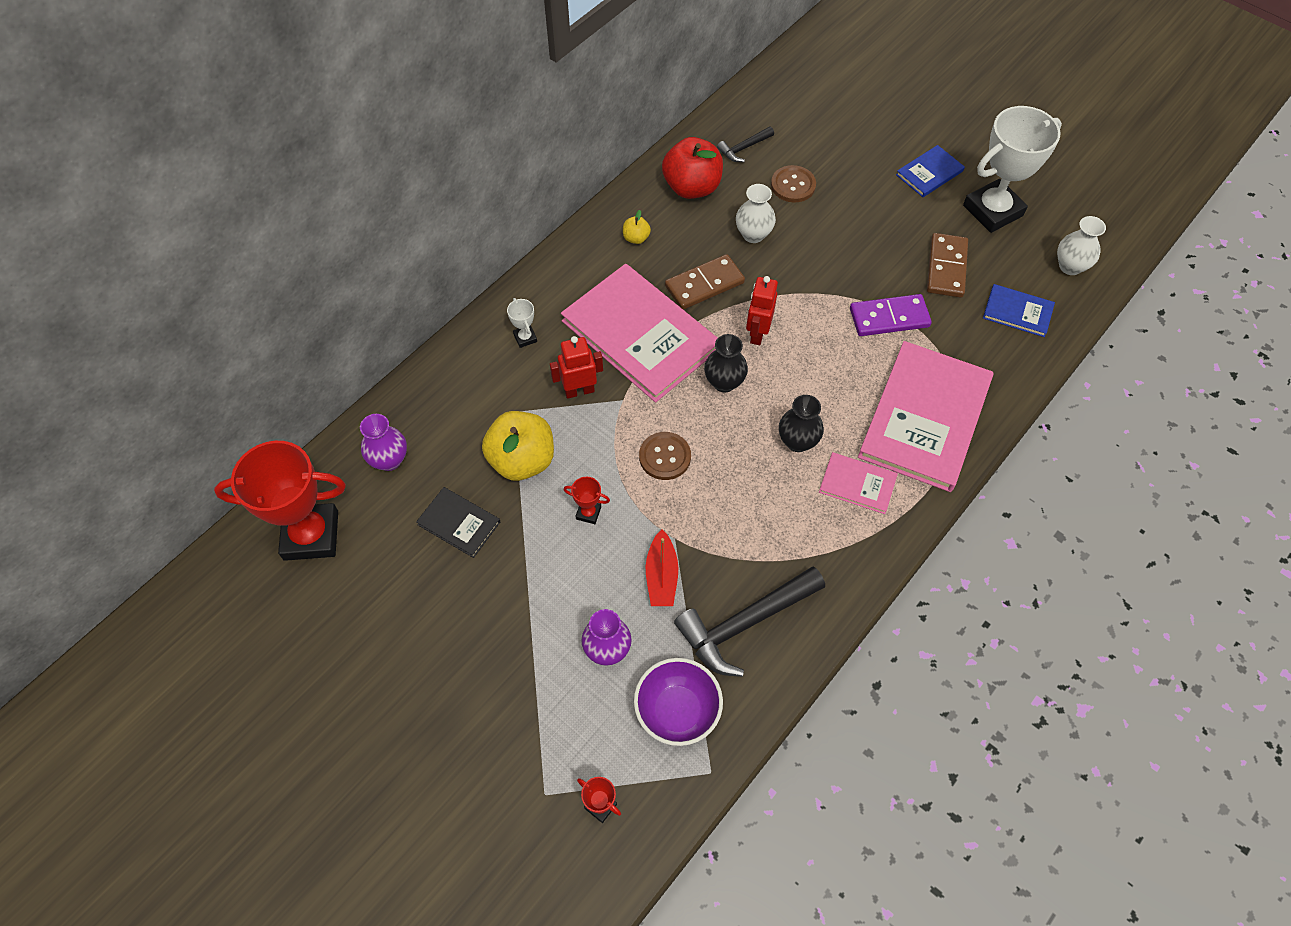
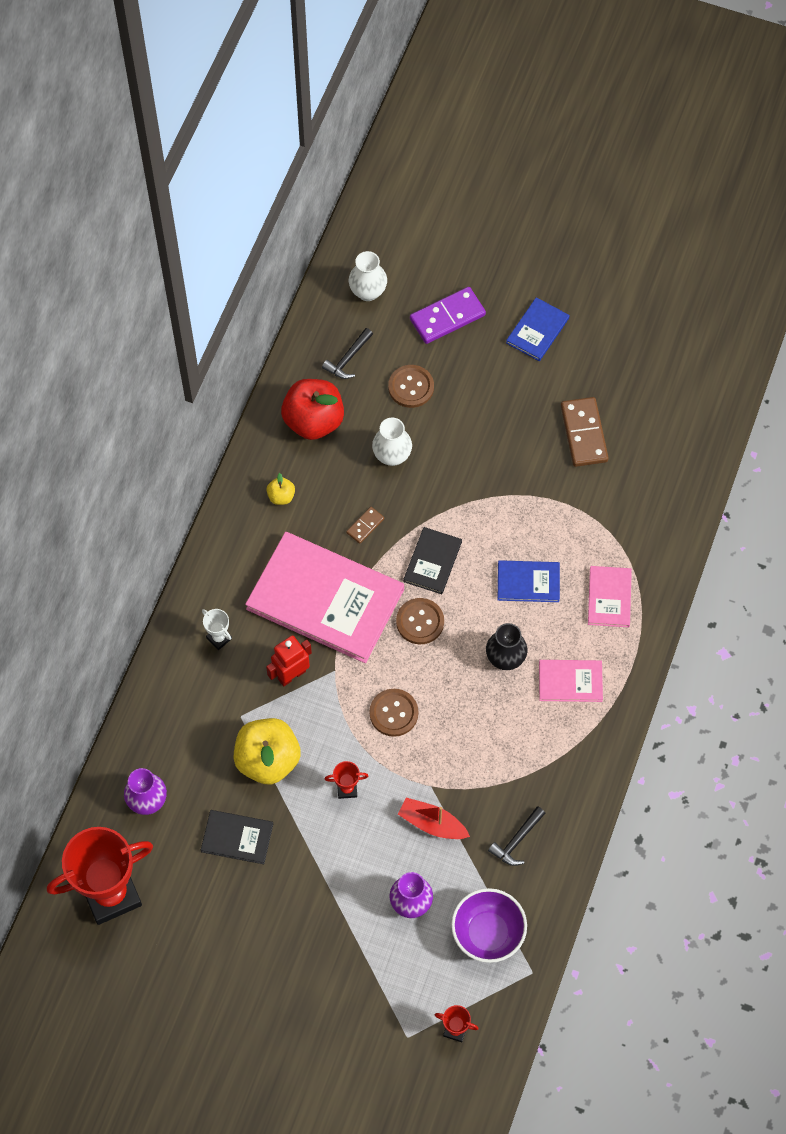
camera: 20 degrees left, 5 degrees up
red boat [646,529,678,606] -> red boat turned 135 degrees clockwise [398,797,470,839]
brown domino [665,254,745,310] -> brown domino [346,507,384,544], size x0.52
black hammer [674,566,825,677] -> black hammer [488,806,546,866], size x0.50
black vase [704,334,748,392] -> brown button [396,598,444,644]
red robot [746,276,778,345] -> black book [403,527,462,594]
purple domino [850,294,932,336] -> purple domino moved to [410,287,486,344]
pink book [858,341,993,492] -> pink book [588,566,632,627], size x0.46
white trophy [963,106,1062,233] -> none
blue book [983,284,1055,337] -> blue book moved to [498,560,560,602]
white vase [1057,216,1106,275] -> white vase moved to [349,251,387,301]

